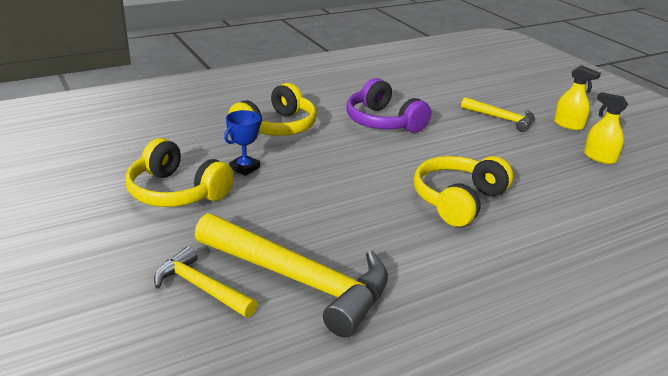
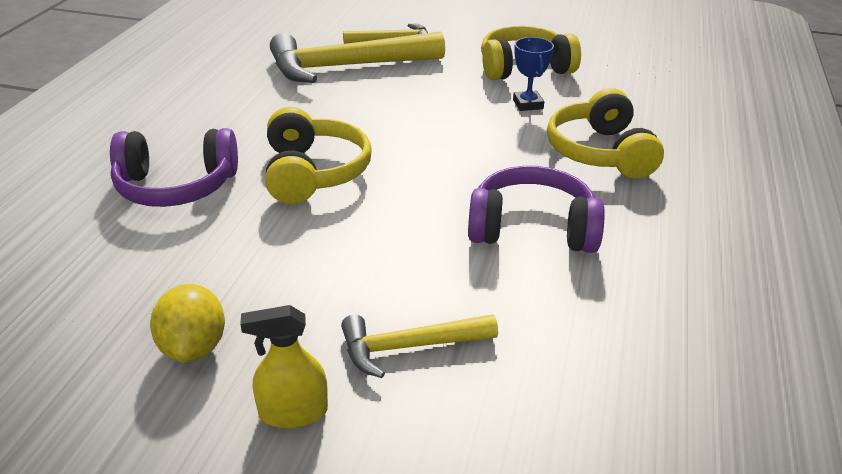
camera: 135 degrees right, 5 degrees up
yellow spray bottle [584,92,628,164] -> yellow lemon [150,284,225,362]
none -> purple headphones [110,128,238,207]

